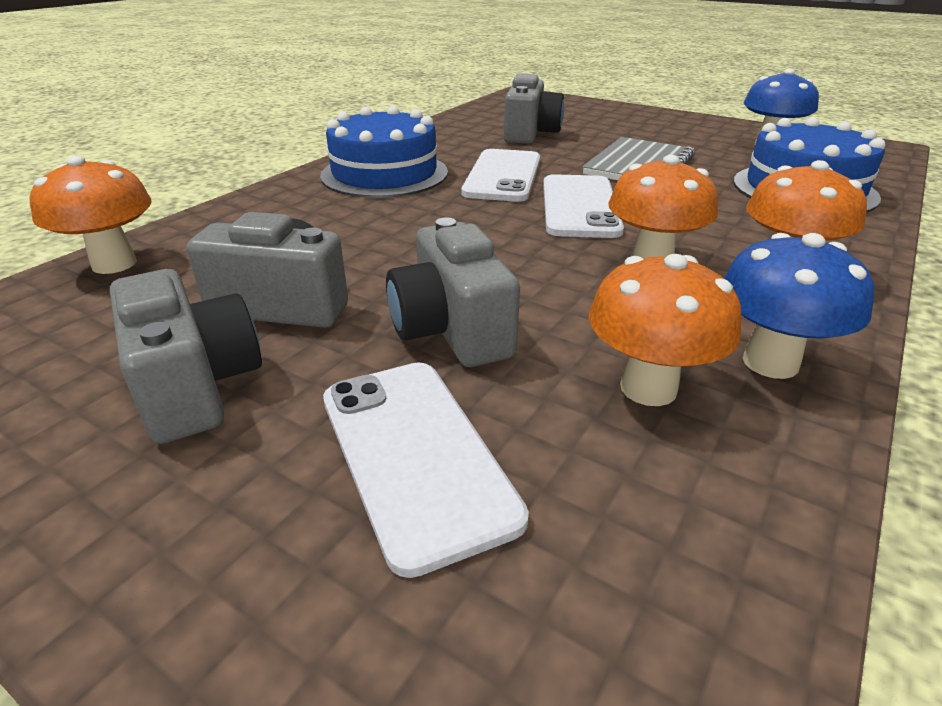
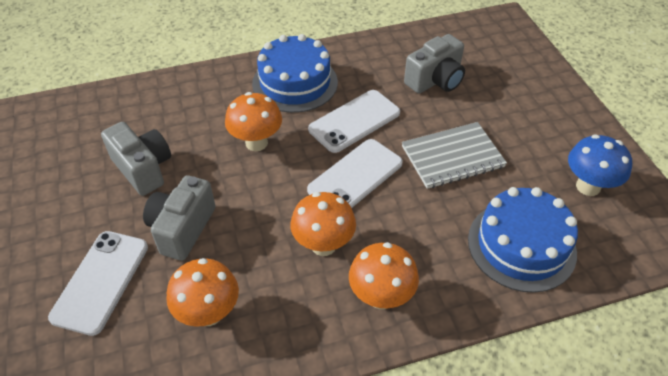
camera: 40 degrees right, 15 degrees up
orange mushroom [29,156,152,274] -> orange mushroom moved to [225,92,282,151]
grey camera [110,269,262,444] -> none
blue mushroom [724,233,874,379] -> none

